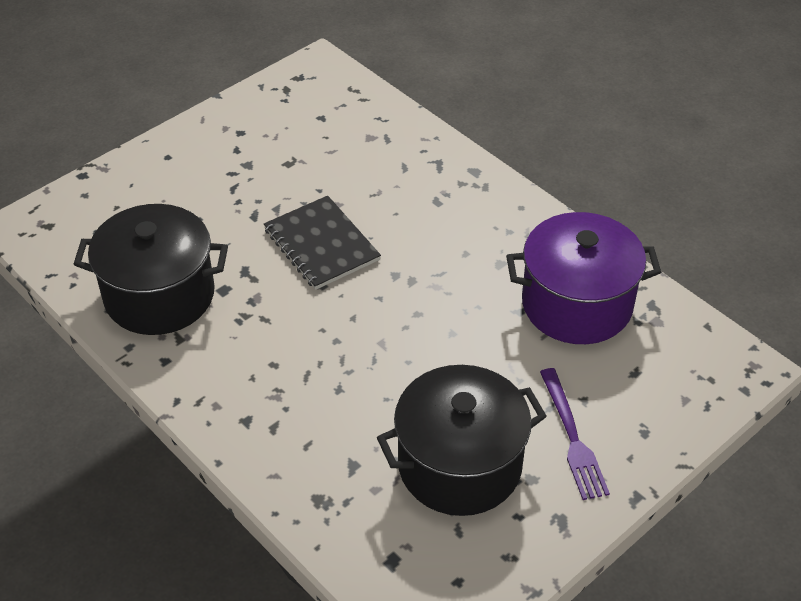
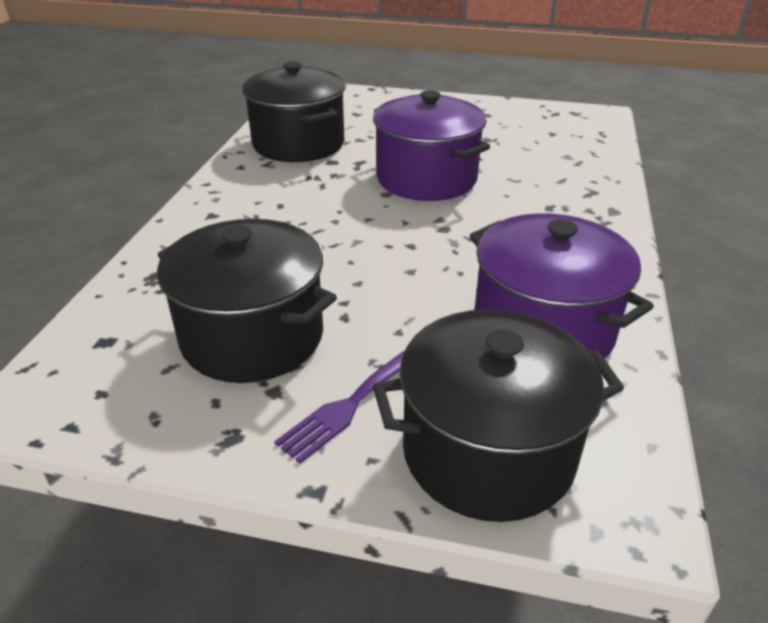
camera: 55 degrees right, 10 degrees down
black notebook [264,196,381,290] -> purple pot [373,90,490,201]
none -> black pot [373,309,624,522]

